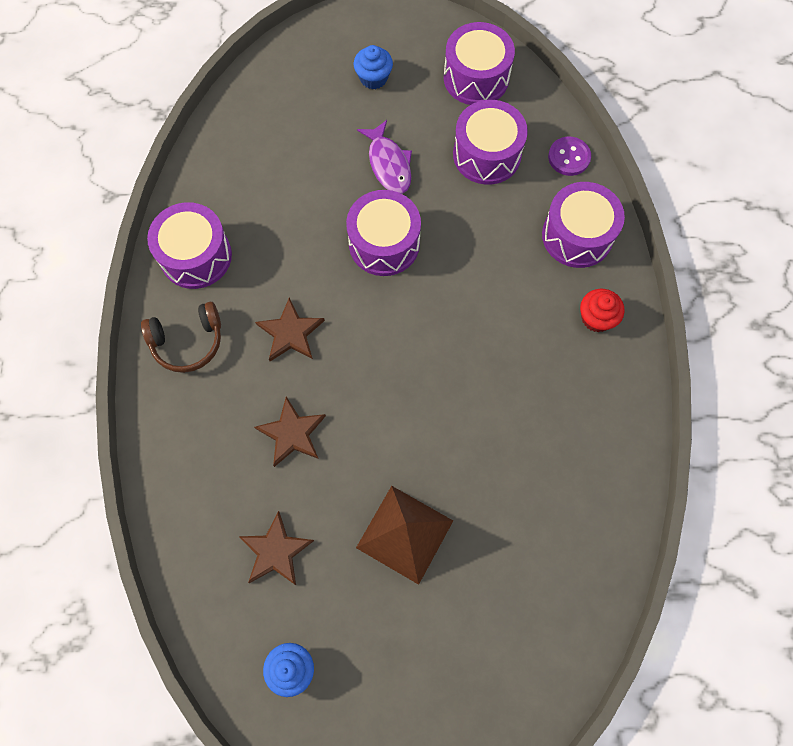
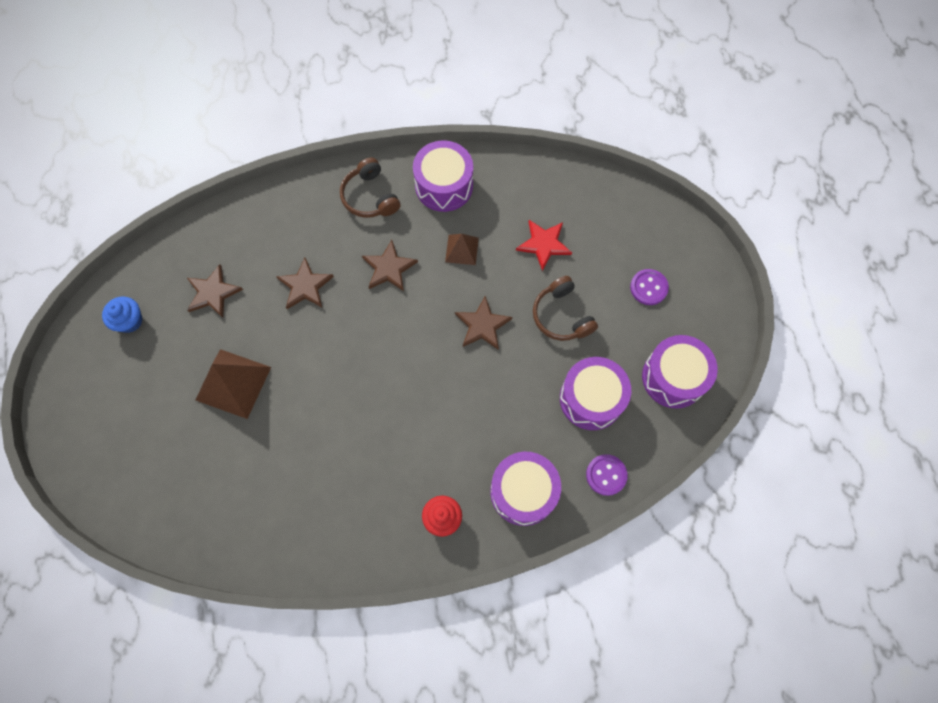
camera: 80 degrees right, 0 degrees up
purple drum [346,190,421,276] -> brown star [455,296,512,350]
blue cupcake [353,45,393,89] -> purple button [630,269,669,305]
purple fish [357,120,412,194] -> brown headphones [533,276,598,341]
none -> brown pyramid [445,234,479,265]
none -> red star [516,220,572,271]

